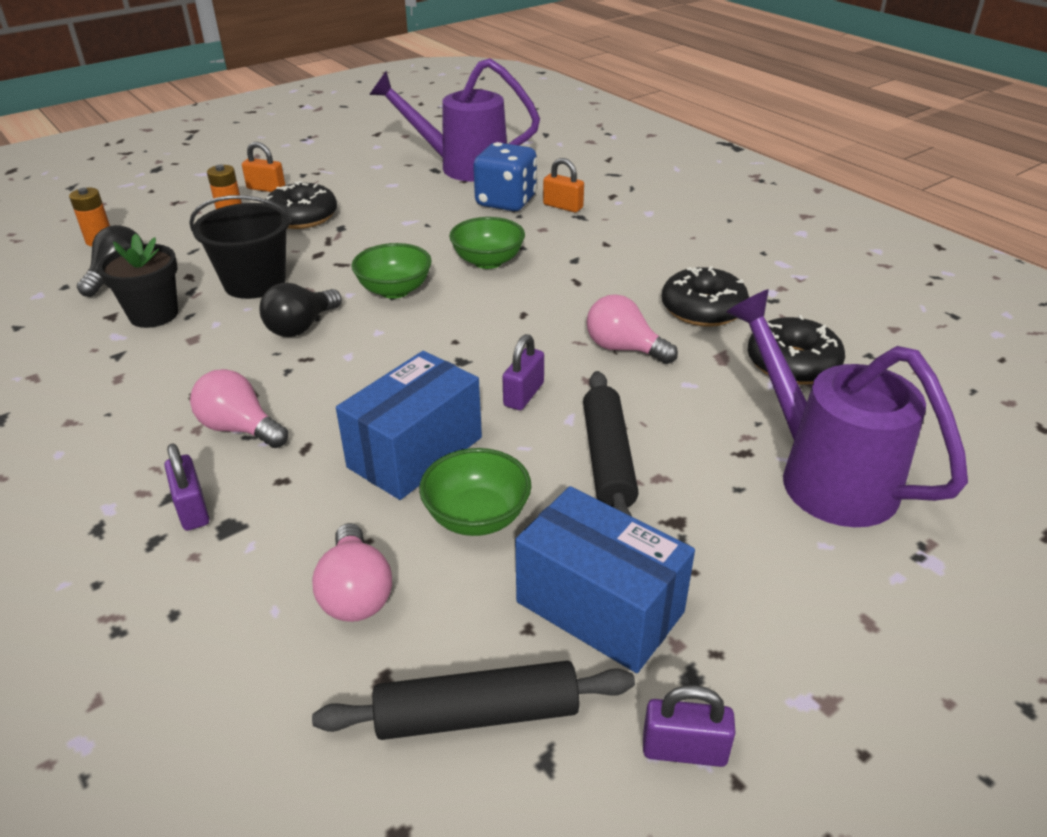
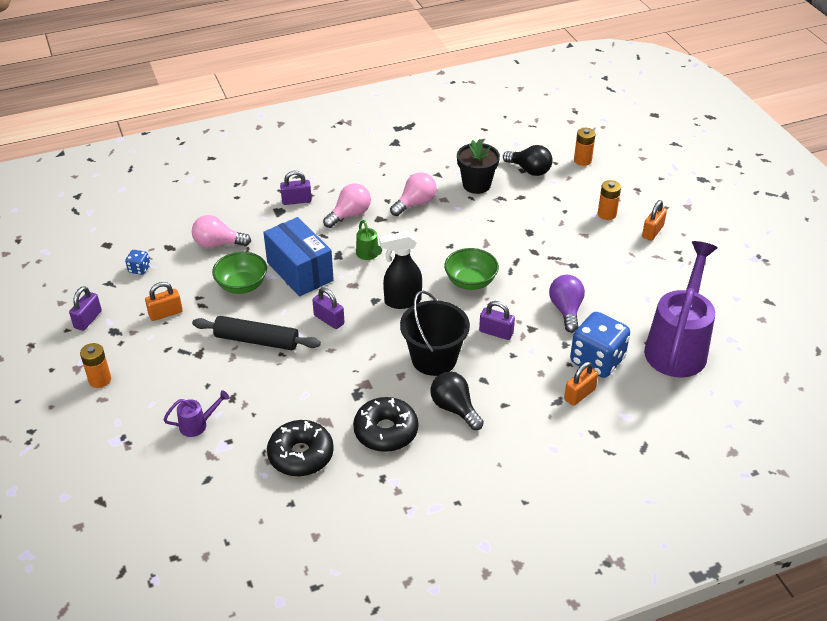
camera: 105 degrees right, 5 degrees up
black bucket [189,195,292,299] -> black bucket moved to [400,291,470,376]
black light bulb [260,283,342,337] -> black light bulb moved to [430,372,484,430]
black donut [265,181,337,229] -> none
black rolling pin [312,661,635,740] -> blue dice [125,250,150,275]
green bowl [449,217,525,269] -> purple padlock [479,301,515,340]
blue box [515,486,695,673] -> orange padlock [145,282,183,321]
pink light bulb [587,294,678,364] -> pink light bulb moved to [390,172,437,216]
purple watering can [726,289,968,527] -> purple watering can [163,390,230,437], size x0.41
none -> orange battery [80,343,111,388]
none -> green watering can [356,220,382,260]
none -> black spray bottle [379,231,422,309]
none -> purple light bulb [549,275,585,333]

